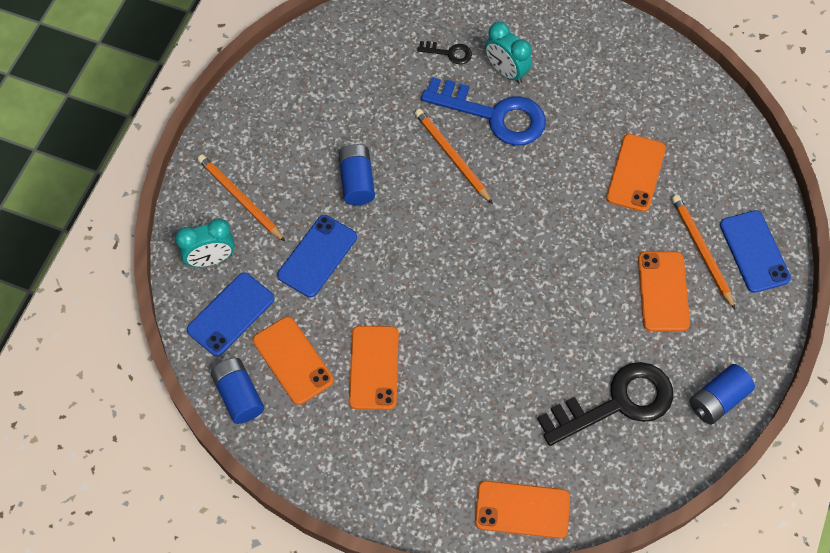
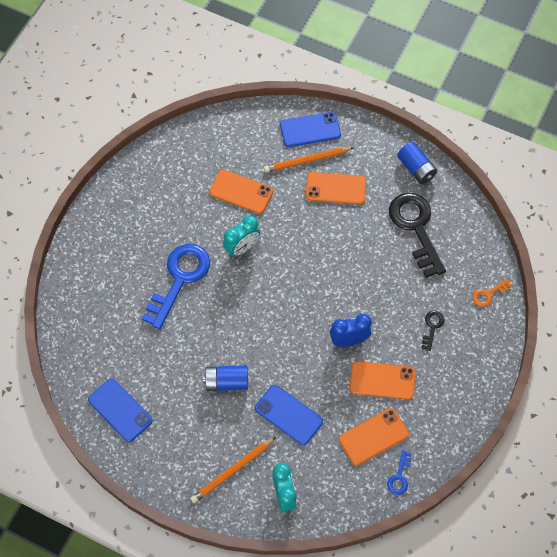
camera: 85 degrees left, 0 degrees up
blue phone [187,272,275,356] -> blue phone moved to [88,378,153,442]
blue battery [211,358,264,424] -> blue key [387,450,412,495]
orange pencil [415,109,493,204] -> none
black key [417,41,472,64] -> black key moved to [422,311,444,351]
orange phone [475,481,570,539] -> orange key [473,279,512,307]
turquoise clock [485,22,532,84] -> turquoise clock moved to [223,215,260,257]
none -> blue clock [330,314,372,347]

